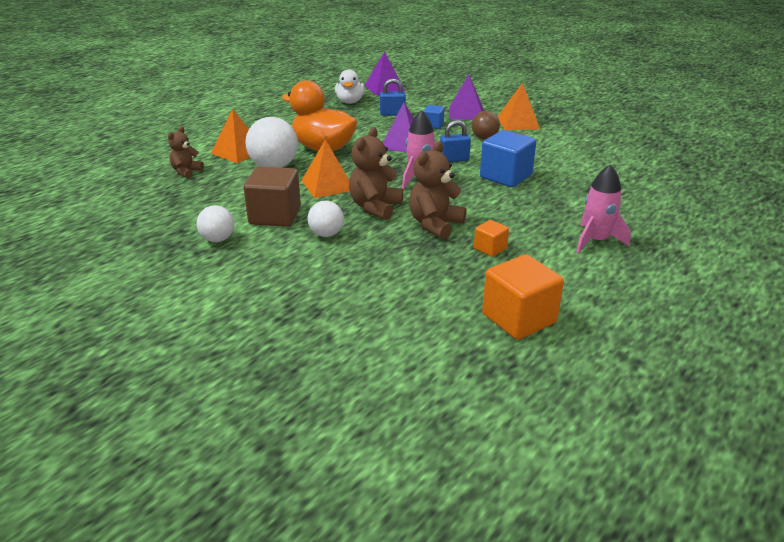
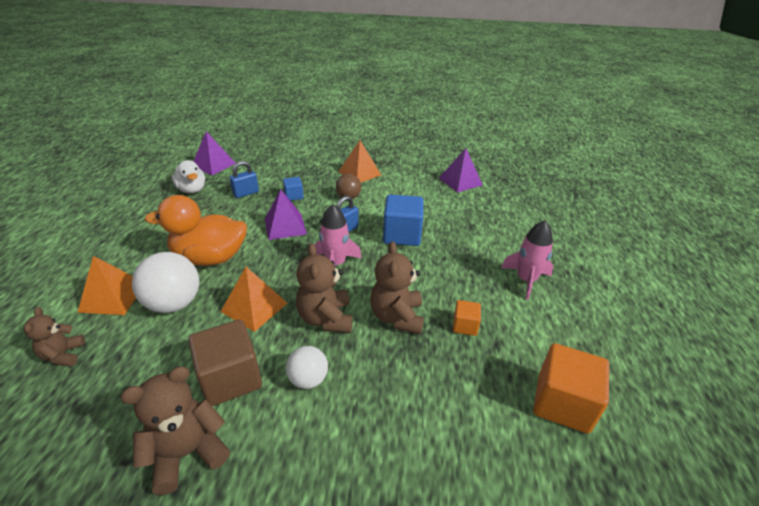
camera: 35 degrees left, 5 degrees up
white ball [197,205,234,242] -> brown teddy bear [120,366,230,495]
purple pyramid [449,75,484,120] -> purple pyramid moved to [439,148,483,192]

